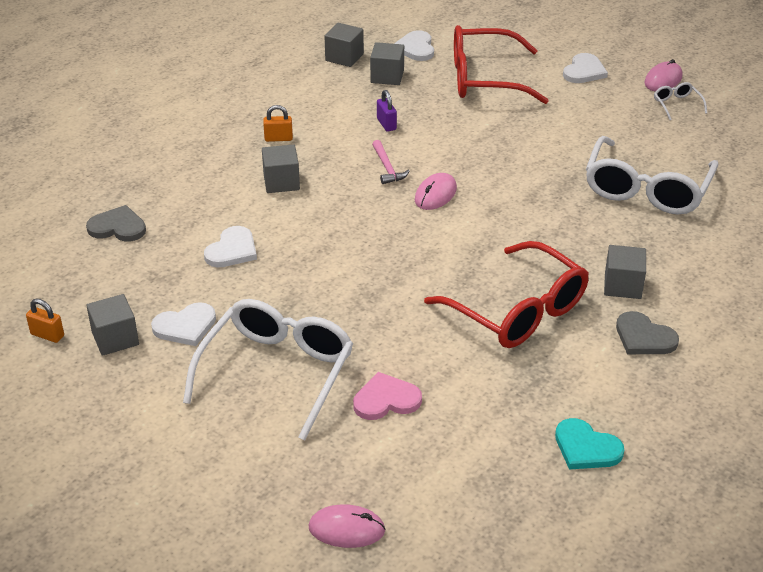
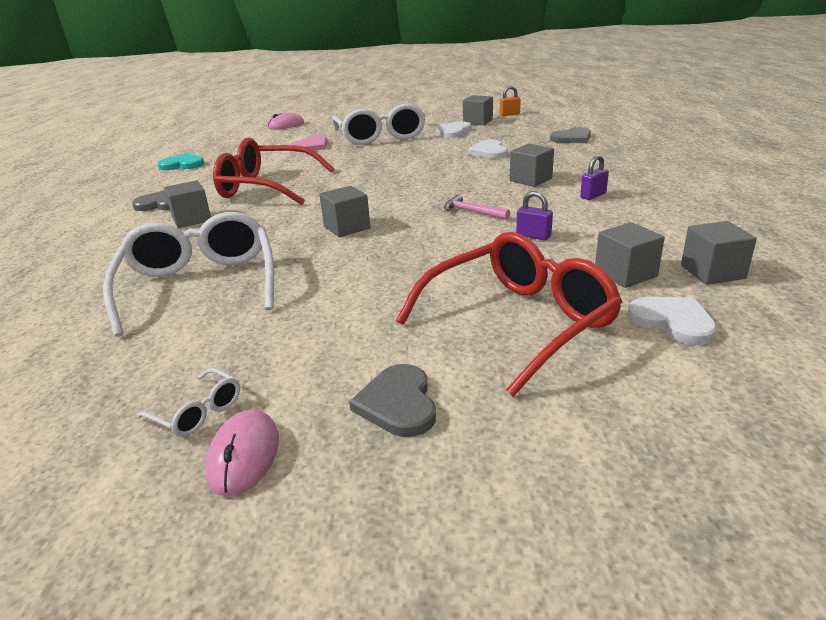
camera: 145 degrees right, 10 degrees down
orange padlock [263,105,293,142] -> purple padlock [580,155,609,200]
pink mouse [415,173,457,210] -> none
white heart [563,53,608,83] -> grey heart [349,364,436,437]
none -> grey cube [319,186,370,237]

